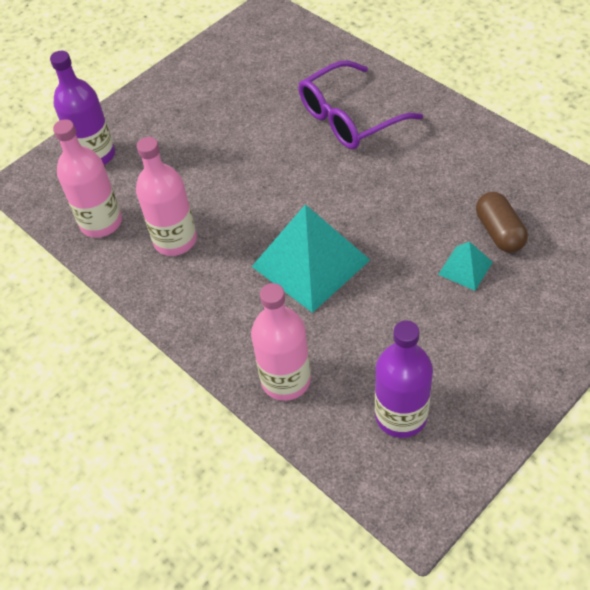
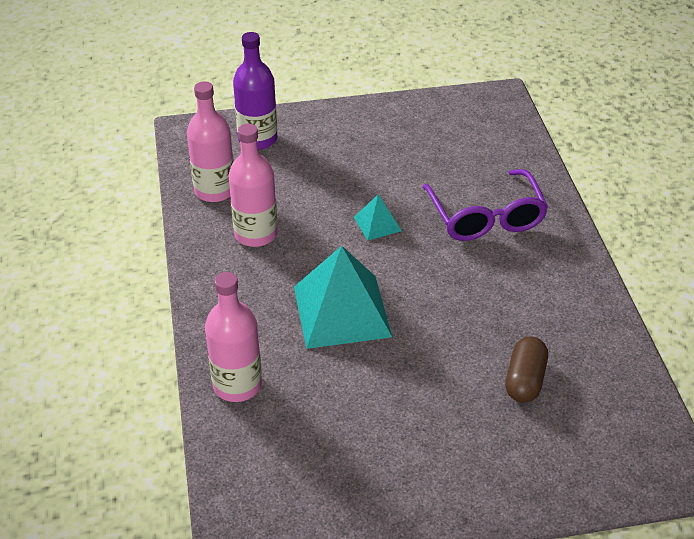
camera: 30 degrees right, 10 degrees down
purple glasses [299,60,423,149] -> purple glasses turned 105 degrees counterclockwise [423,169,548,241]
purple bottle [375,321,433,438] -> none
turquoise pyramid [438,241,493,291] -> turquoise pyramid moved to [354,194,402,241]

